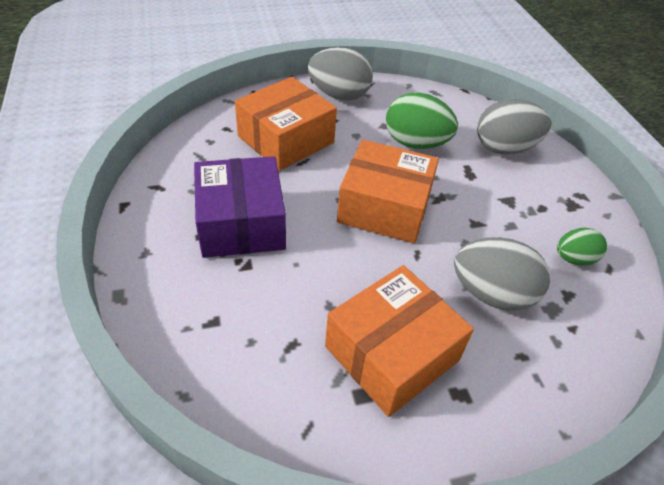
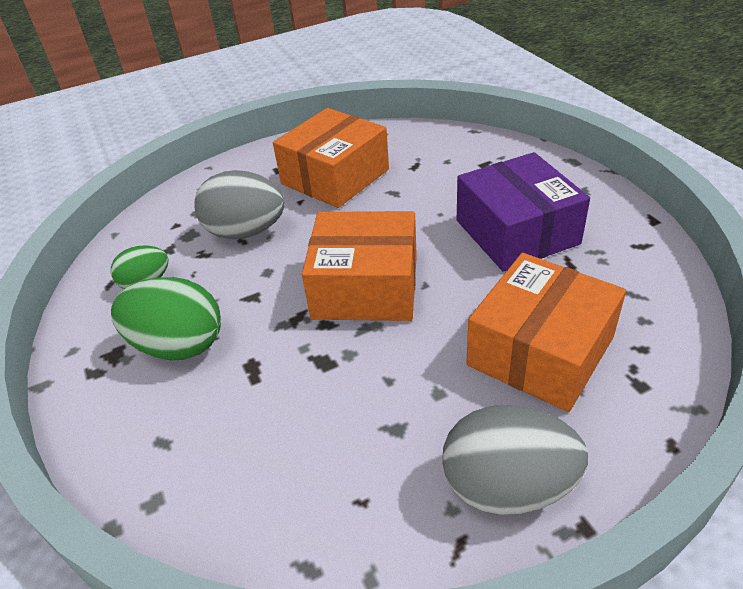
camera: 175 degrees right, 5 degrees down
green egg [386,93,458,149] -> green egg moved to [111,277,221,360]
grey egg [477,99,551,154] -> none

